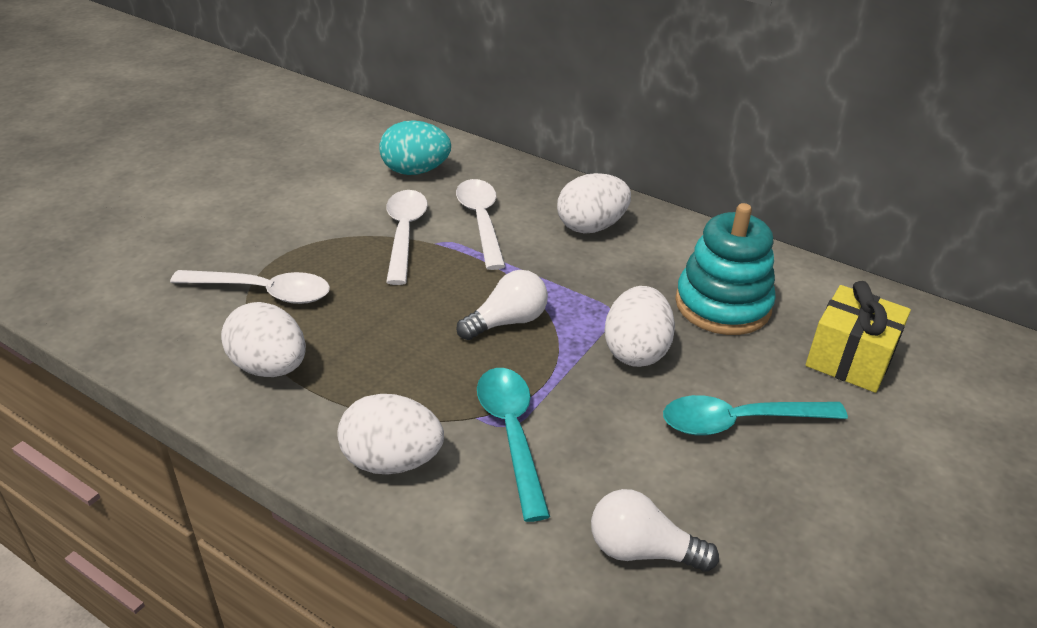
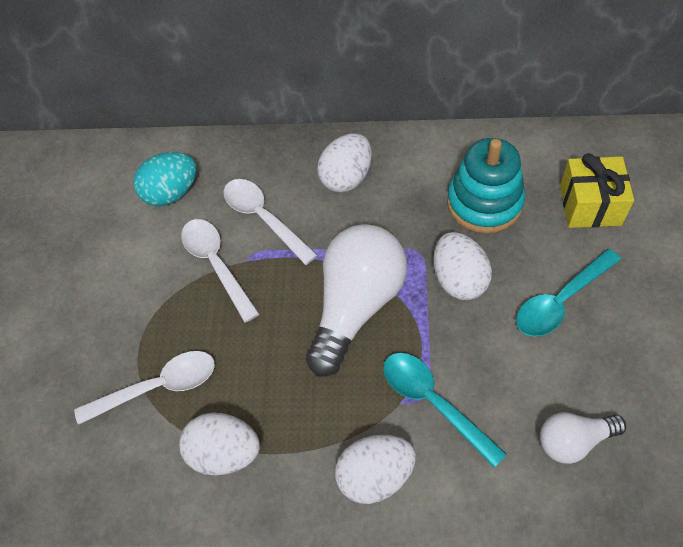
camera: 25 degrees left, 20 degrees up
white light bulb [456,270,548,340] -> white light bulb [306,224,407,377], size x1.88

